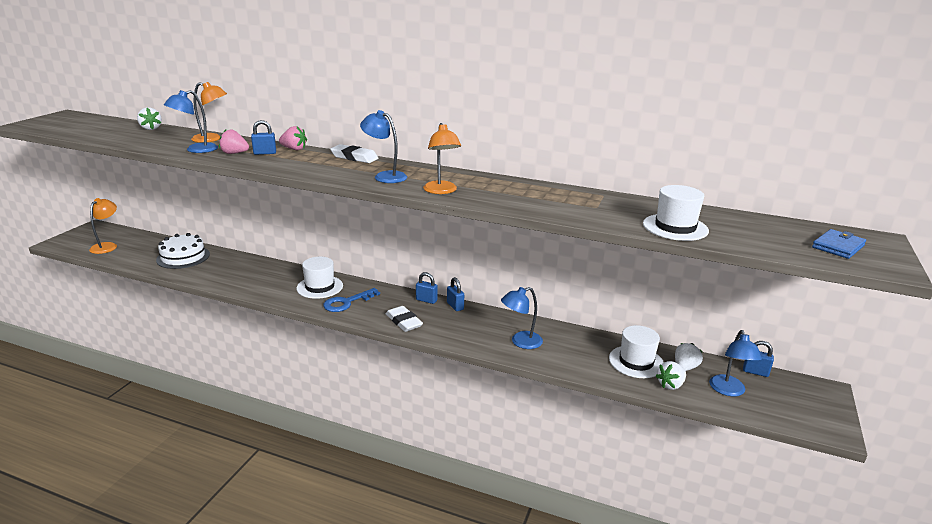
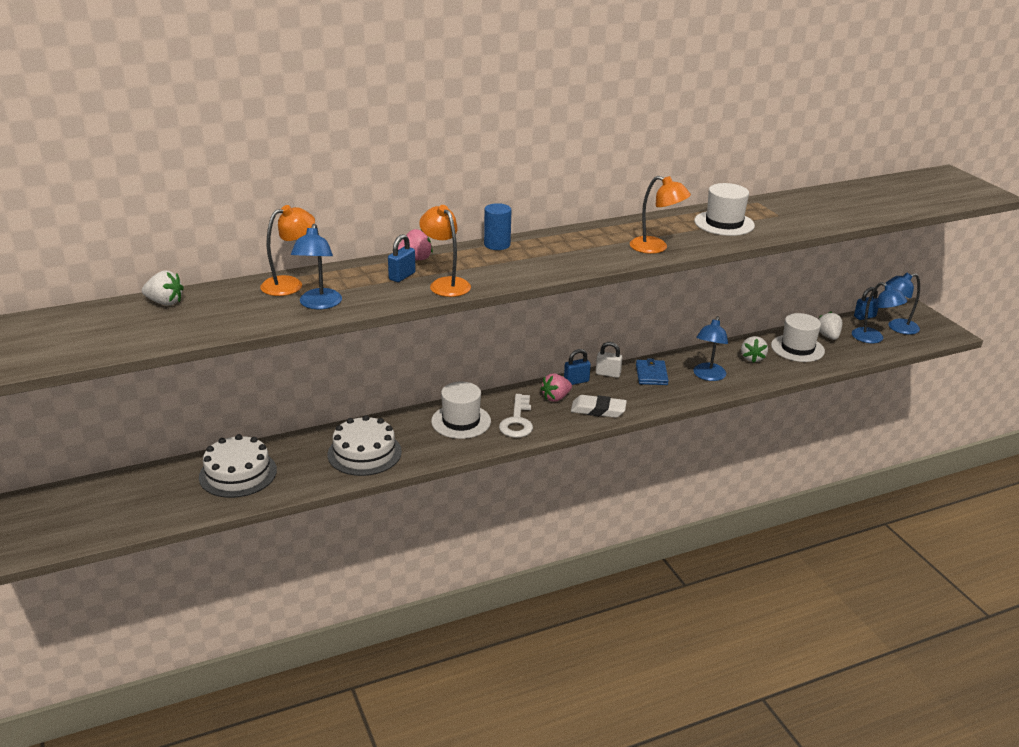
camera: 45 degrees left, 5 degrees up
orange lamp [89,198,117,254] -> orange lamp moved to [419,205,471,297]
pink strawberry [219,130,249,154] -> pink strawberry moved to [541,373,572,402]
blue key [323,288,380,312] -> white key [499,394,533,438]
white eraser [330,144,378,163] -> blue cylinder [484,203,511,250]
blue lamp [360,110,407,183] -> blue lamp moved to [886,273,920,335]
blue padlock [447,277,464,311] -> white padlock [596,342,623,378]
white hat [643,185,709,241] -> white hat moved to [694,183,755,236]
white strawberry [656,361,686,390] -> white strawberry moved to [741,336,768,363]
blue wallet [812,229,866,259] -> blue wallet moved to [636,358,669,385]
none -> white cake [328,415,402,476]

